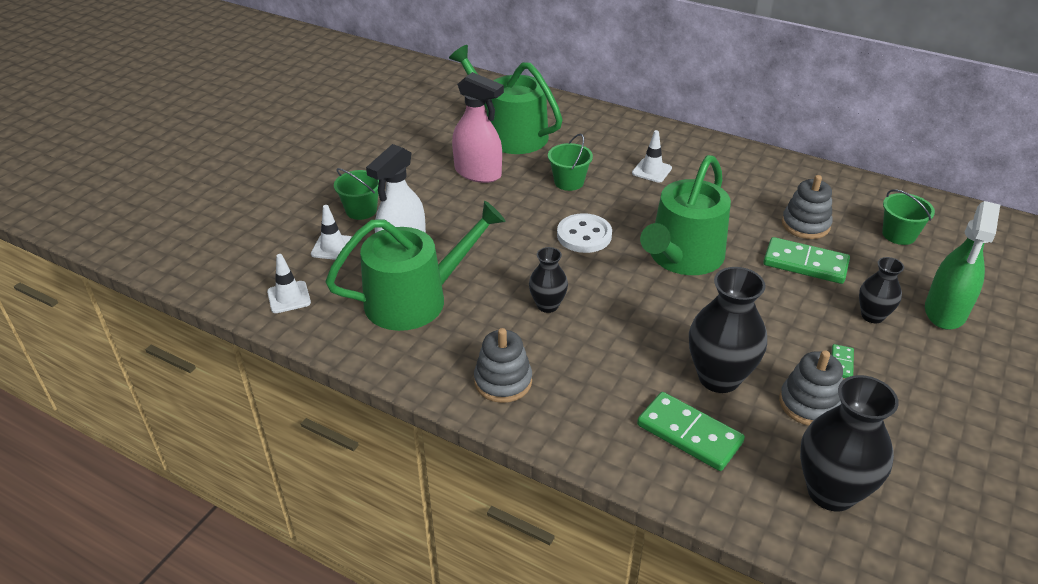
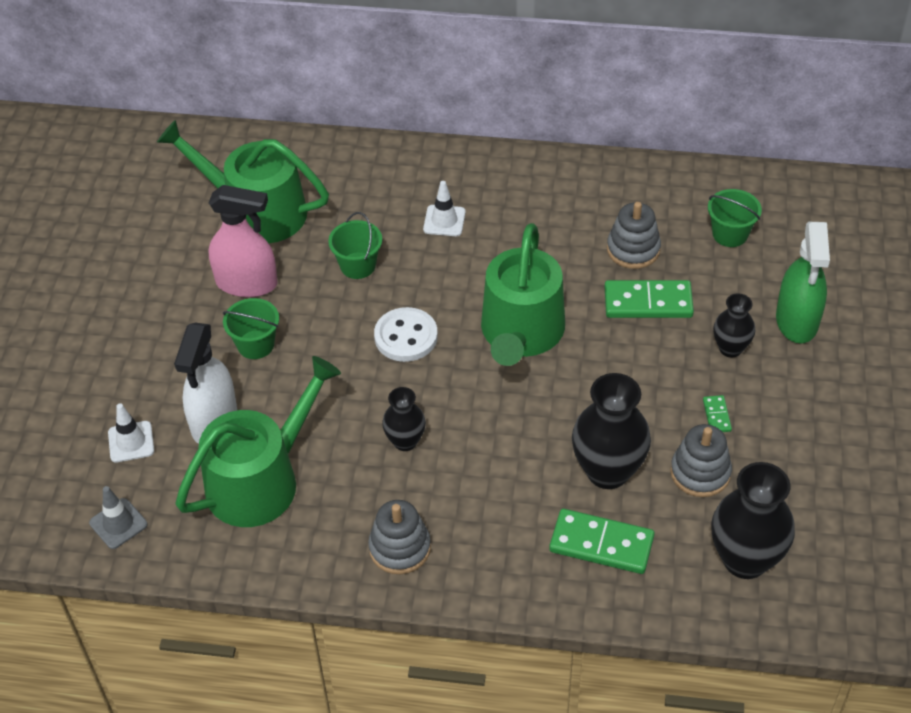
camera: 20 degrees left, 10 degrees up
white traffic cone [267,254,311,313] -> grey traffic cone [89,486,147,549]
green bucket [334,168,379,220] -> green bucket moved to [223,298,279,359]

